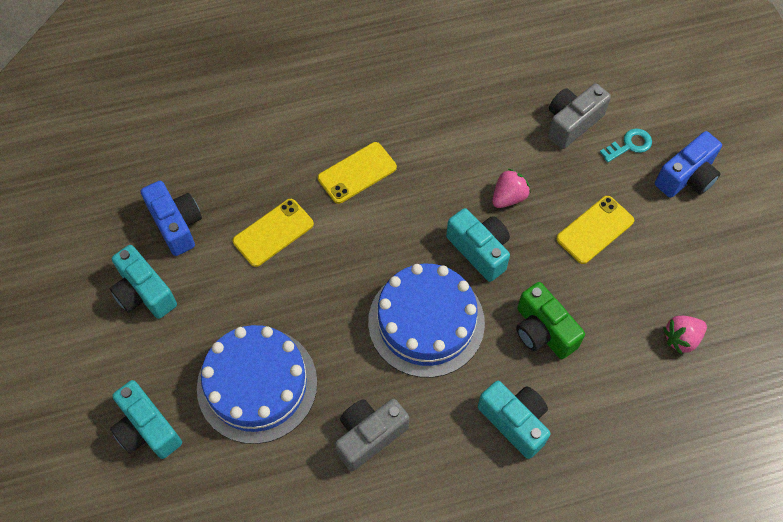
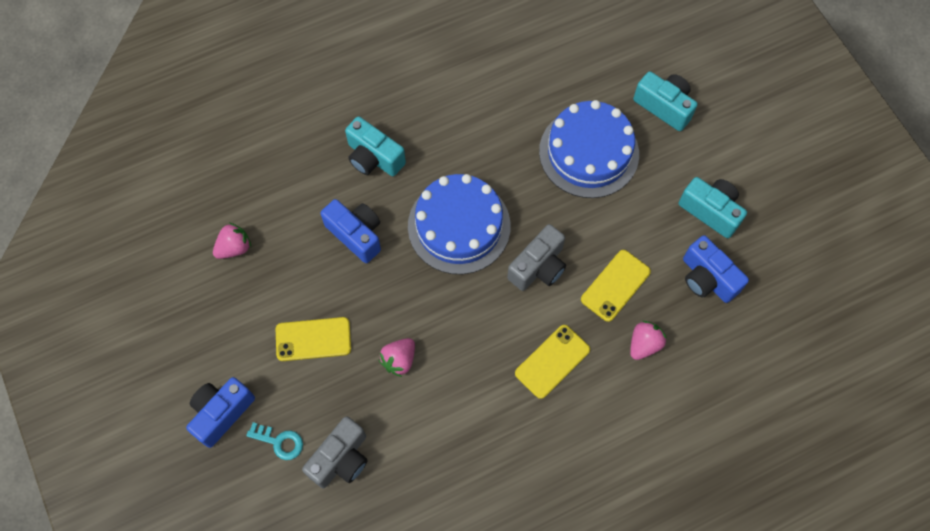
camera: 170 degrees right, 5 degrees up
grey camera [335,399,409,471] -> grey camera moved to [507,224,566,291]
turquoise camera [446,208,510,282] -> none
green camera [516,282,585,359] -> blue camera [320,199,381,263]
yellow phone [556,196,634,264] -> yellow phone turned 45 degrees clockwise [276,317,351,361]
turquoise key [600,128,652,163] -> turquoise key turned 120 degrees counterclockwise [246,422,303,460]
none -> pink strawberry [630,321,667,360]

